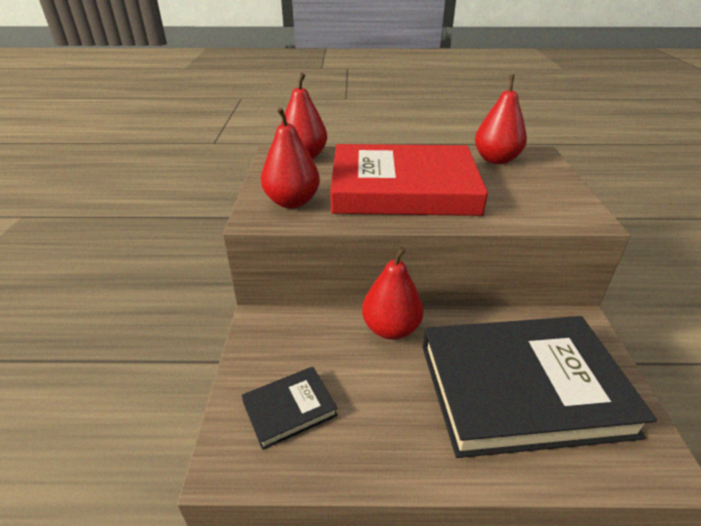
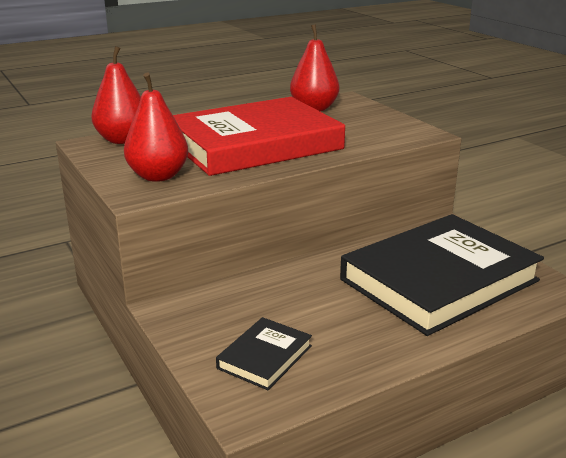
camera: 30 degrees left, 10 degrees down
red pear [362,247,424,340] -> none

